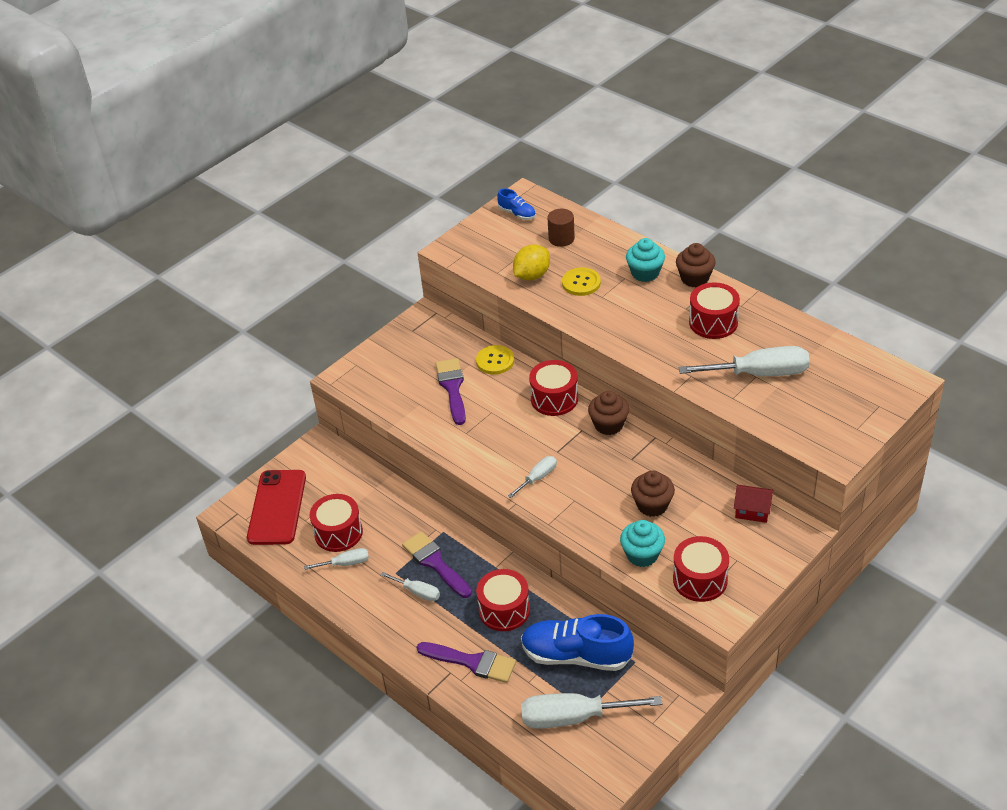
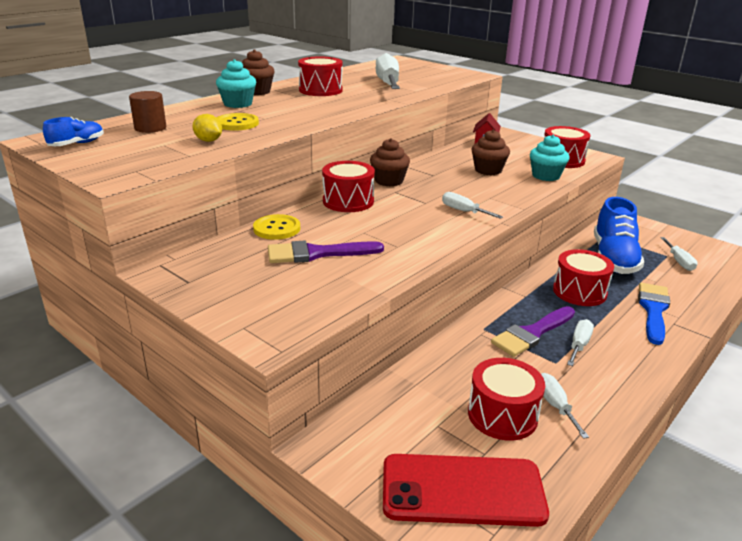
camera: 95 degrees left, 15 degrees down
purple brush [417,642,516,683] -> blue brush [638,283,670,345]
yellow lemon [513,245,550,281] -> yellow lemon [192,114,222,142], size x0.65
white screwdriver [521,693,663,729] -> white screwdriver [661,237,698,271], size x0.51

